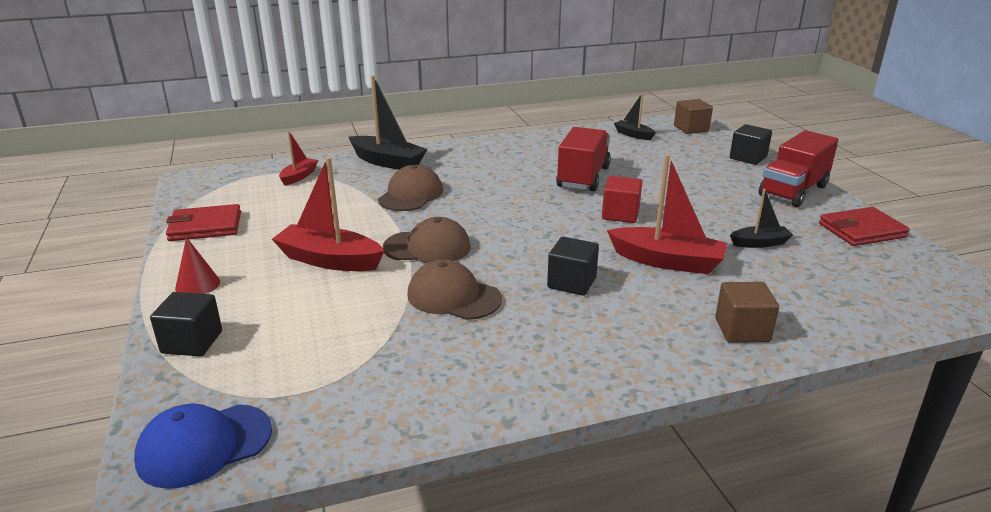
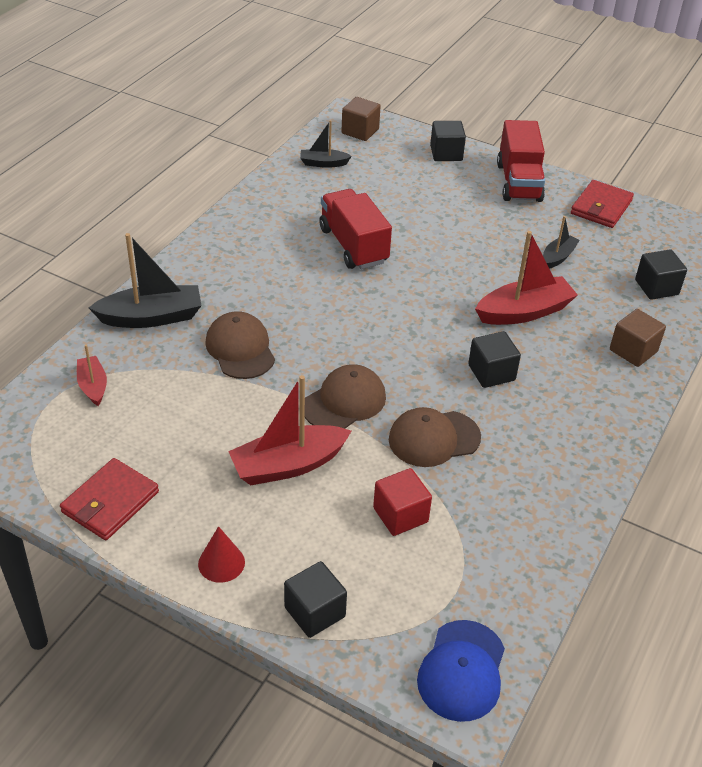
camera: 45 degrees left, 15 degrees up
red cube [602,176,642,223] -> red cube moved to [373,468,432,536]
none -> black cube [635,249,687,300]

